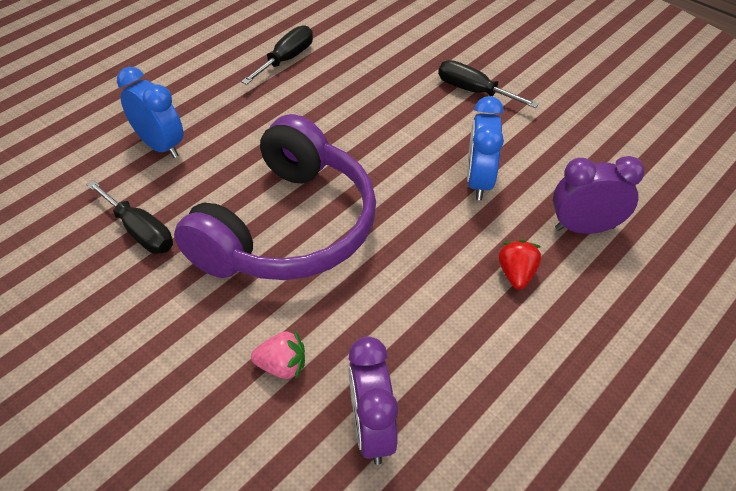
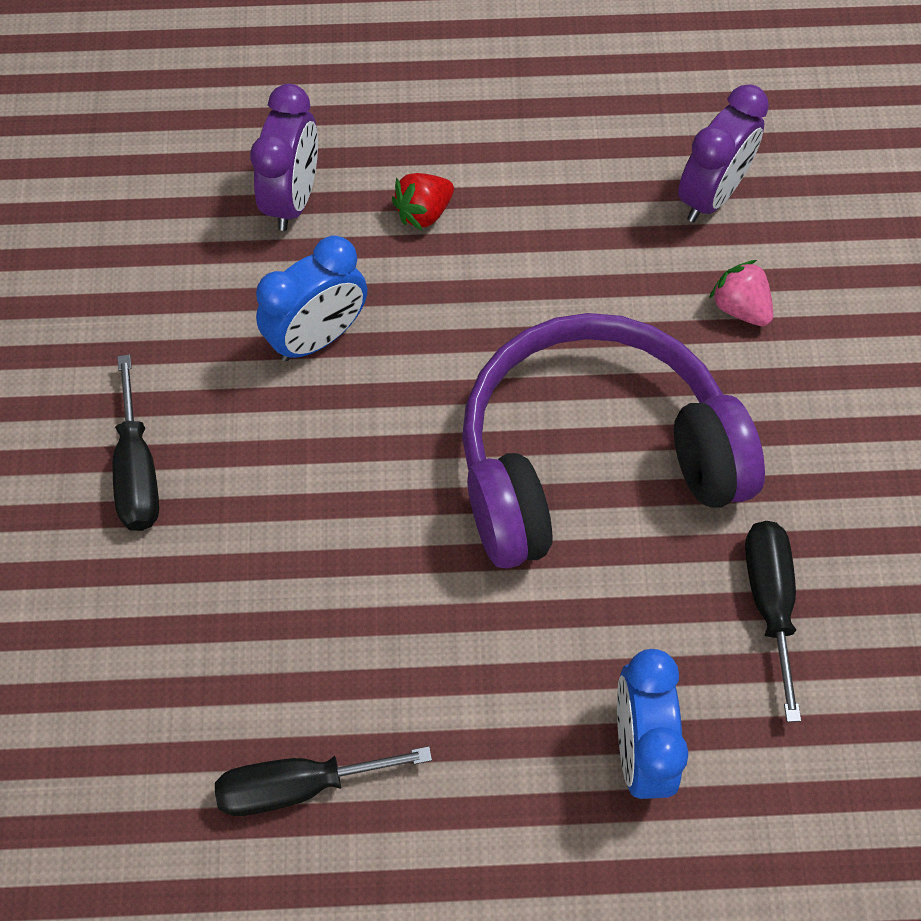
camera: 135 degrees left, 15 degrees up
purple clock [553,156,645,234] -> purple clock turned 120 degrees counterclockwise [250,84,318,231]

